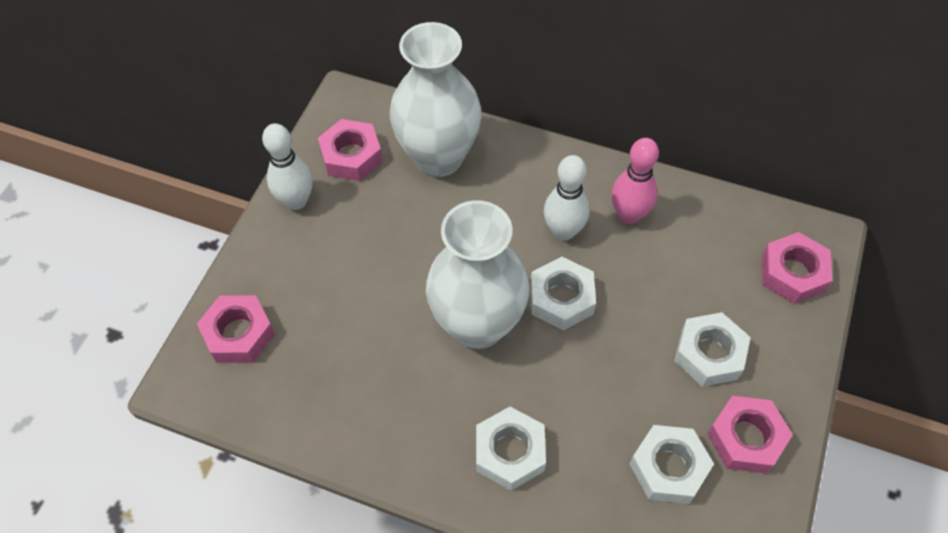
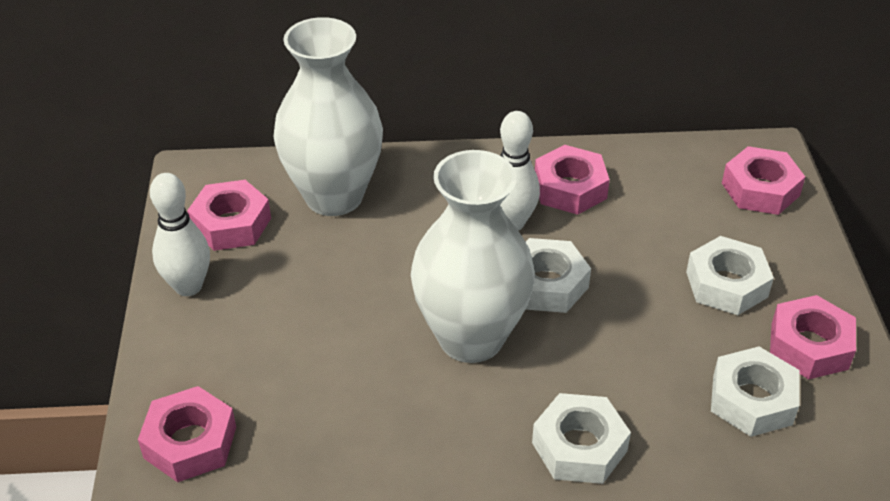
camera: 25 degrees left, 15 degrees down
pink bowling pin [611,138,659,224] -> pink nut [535,145,610,215]

